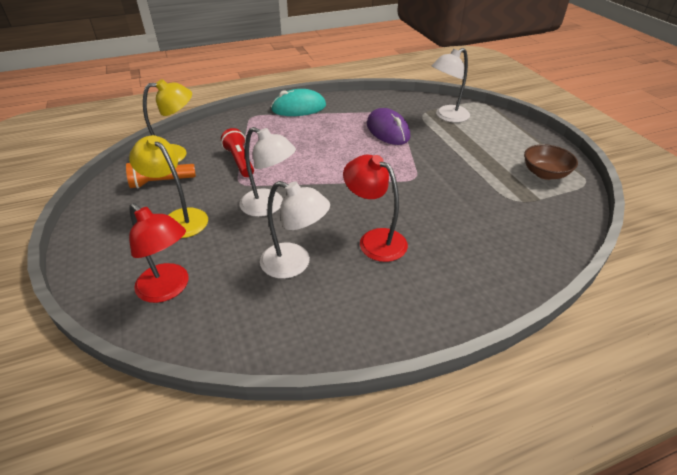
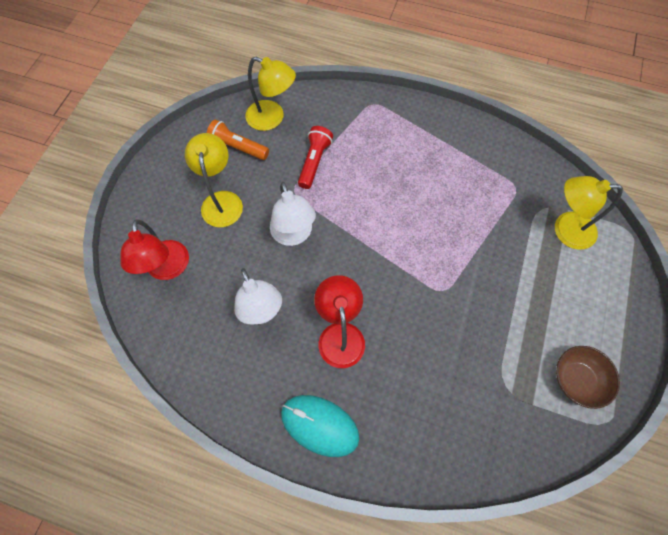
camera: 40 degrees right, 25 degrees up
turquoise mouse [271,89,326,116] -> turquoise mouse moved to [281,395,360,457]
purple mouse [367,108,410,145] -> none
white lamp [432,48,470,123] -> yellow lamp [555,176,623,250]

